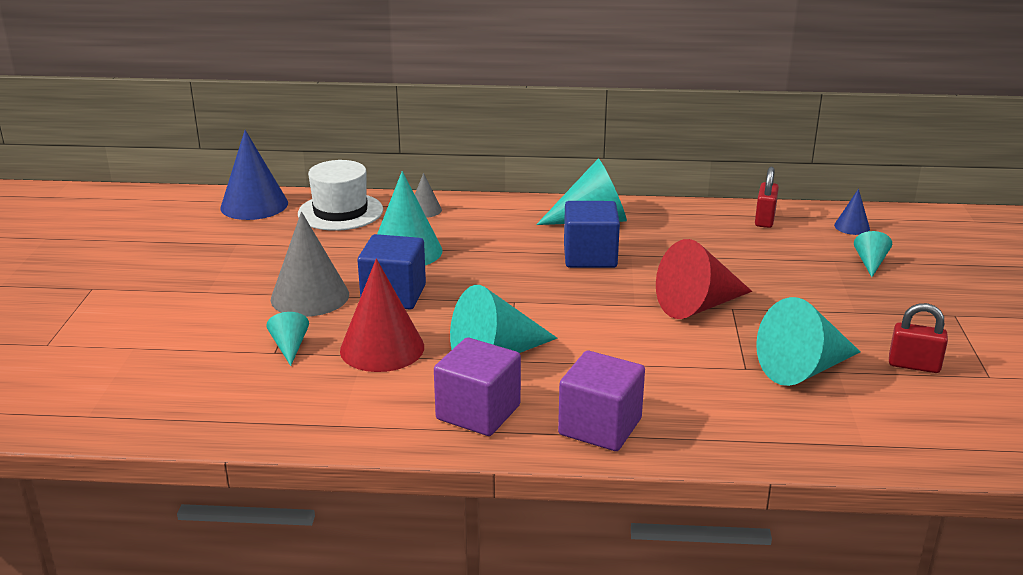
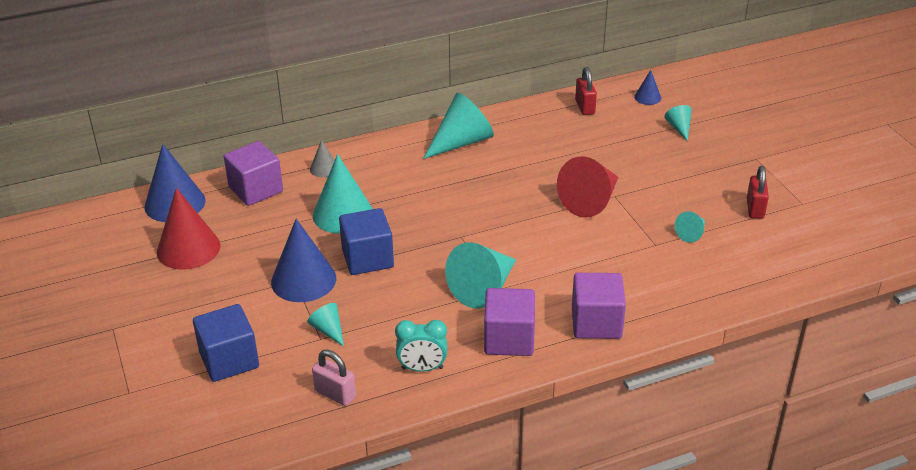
camera: 25 degrees left, 10 degrees up
grey cone [271,212,349,317] -> blue cone [271,219,336,302]
white hat [298,160,383,231] -> purple cube [224,141,283,206]
red cone [340,259,424,372] -> red cone moved to [157,188,221,270]
blue cube [564,201,620,268] -> blue cube moved to [193,304,259,382]
turquoise cone [756,297,860,386] -> turquoise cone [675,211,705,243], size x0.50
red padlock [889,303,948,373] -> red padlock turned 75 degrees counterclockwise [747,166,769,219]
none -> pink padlock [312,349,356,406]
none -> turquoise clock [395,320,447,372]

